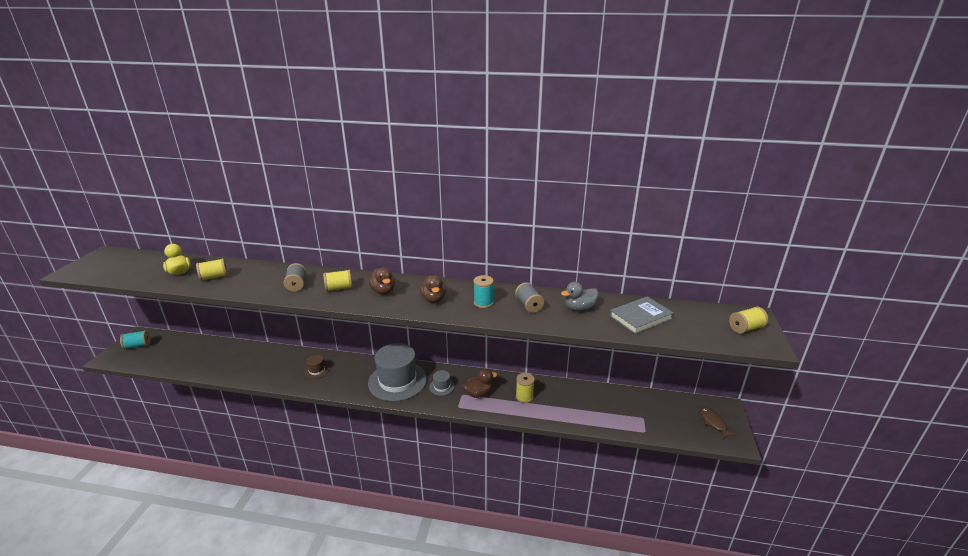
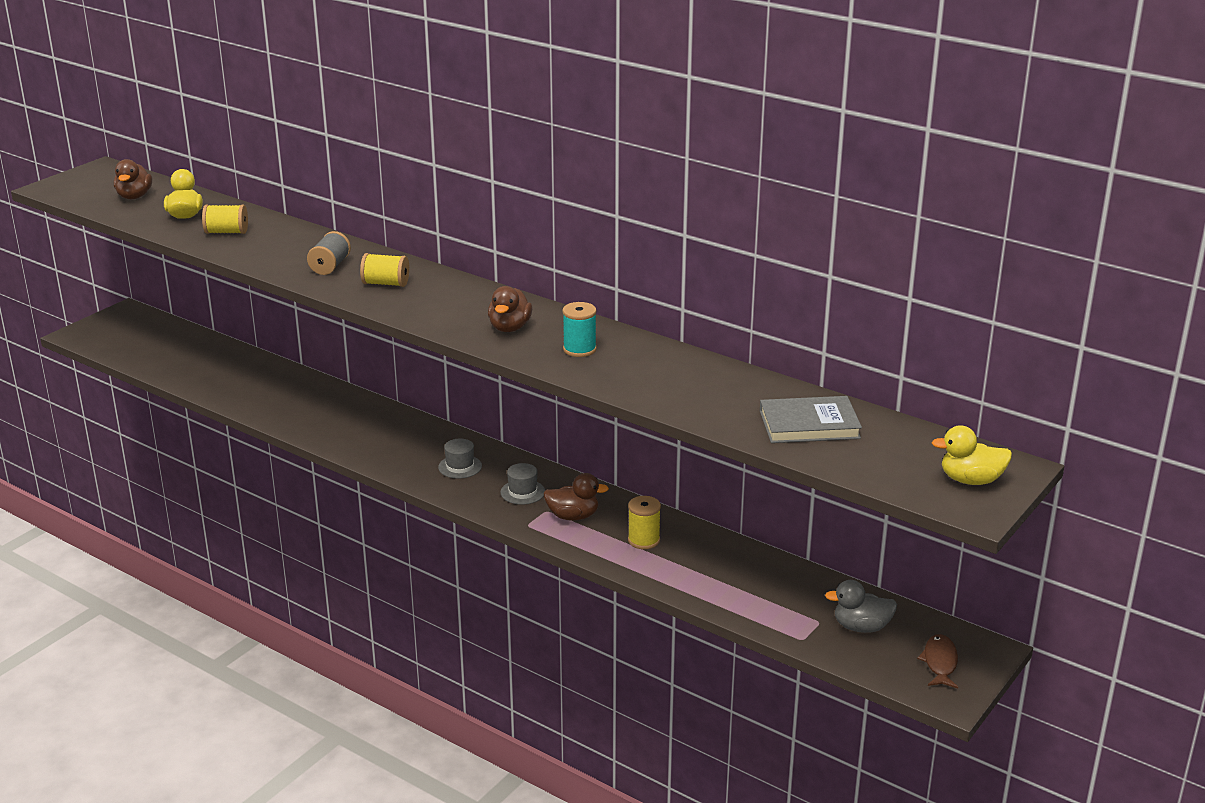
camera: 25 degrees right, 0 degrees up
turquoise spool [120,330,150,349] -> none
brown hat [304,355,330,379] -> none
brown duck [368,267,395,294] -> brown duck moved to [114,159,152,199]
grey hat [368,343,427,401] -> grey hat [438,439,482,479], size x0.43
grey spool [515,282,544,313] -> none
grey duck [561,282,599,311] -> grey duck moved to [825,580,897,633]
yellow spool [729,307,768,334] -> yellow duck [932,425,1012,485]

